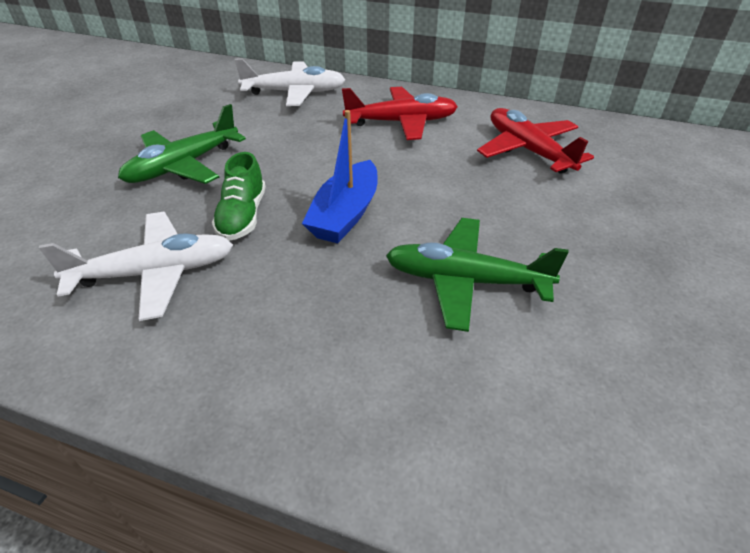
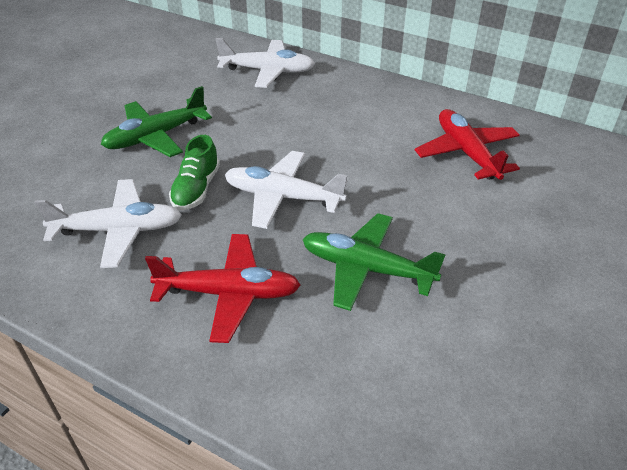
camera: 10 degrees right, 0 degrees up
blue boat [302,110,378,243] -> white plane [225,151,347,229]
red plane [342,87,458,140] -> red plane moved to [145,234,301,343]

